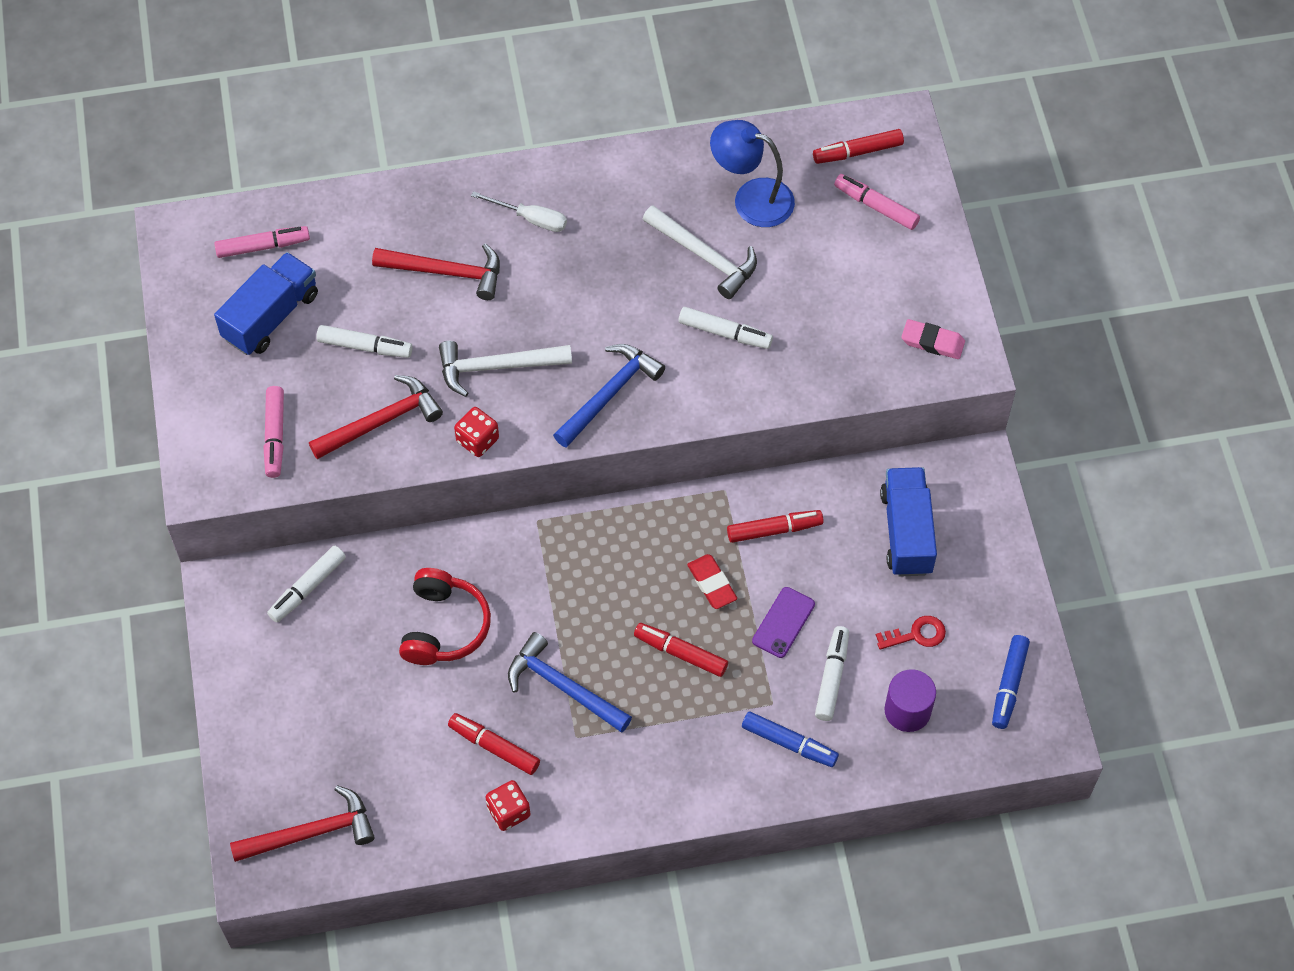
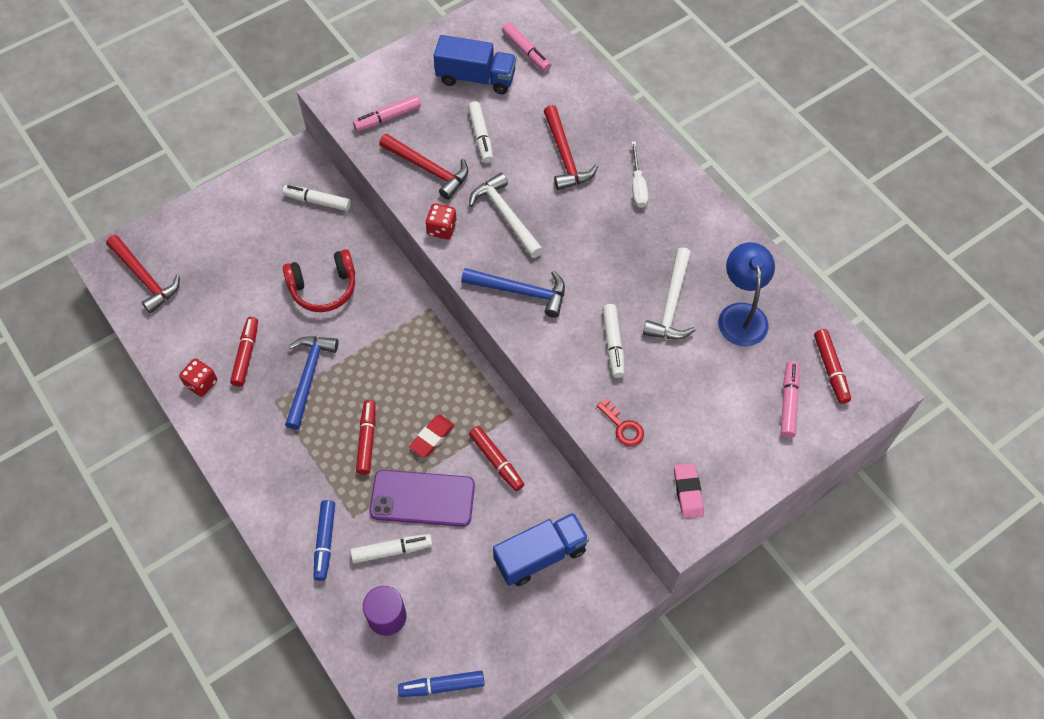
camera: 65 degrees right, 0 degrees up
purple phone [752,587,815,658] -> purple phone [369,470,475,527], size x1.74
red marker [813,129,904,164] -> red marker turned 150 degrees counterclockwise [814,329,851,404]
red key [876,616,946,650] -> red key moved to [597,398,644,446]

